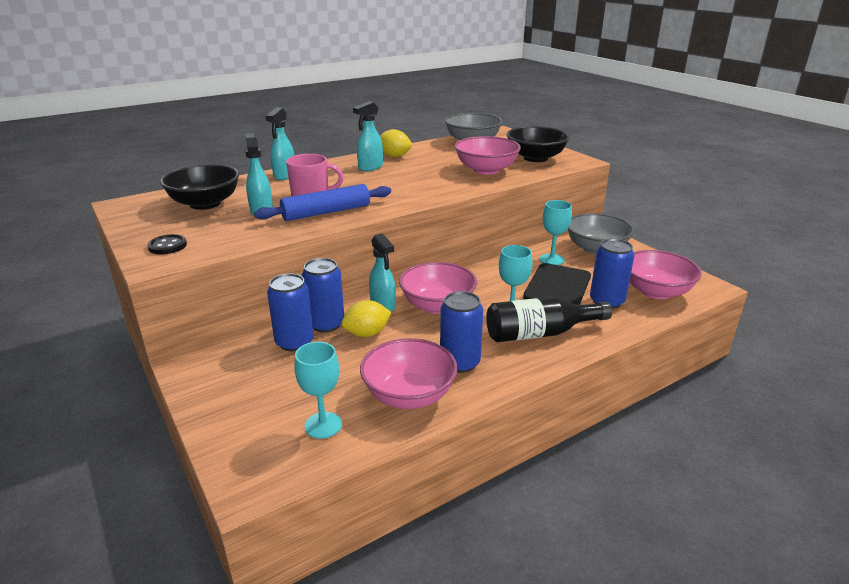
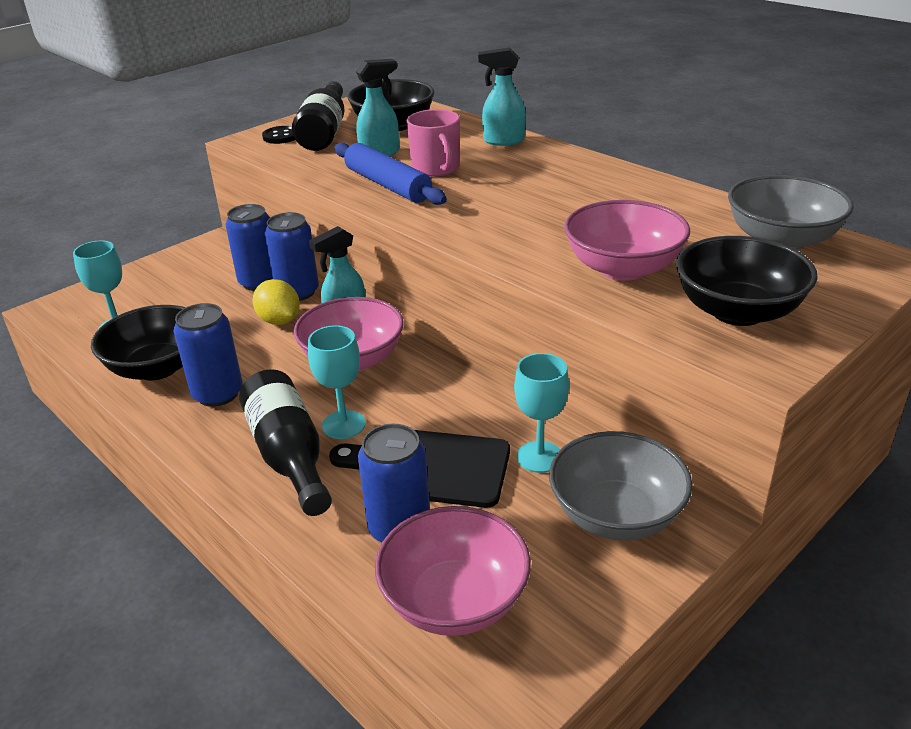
camera: 80 degrees right, 5 degrees up
turquoise spray bottle [353,101,383,171] -> none
pink bowl [360,338,458,409] -> black bowl [91,305,186,380]
yellow lemon [380,129,412,157] -> none
none -> black bottle [292,81,344,151]

